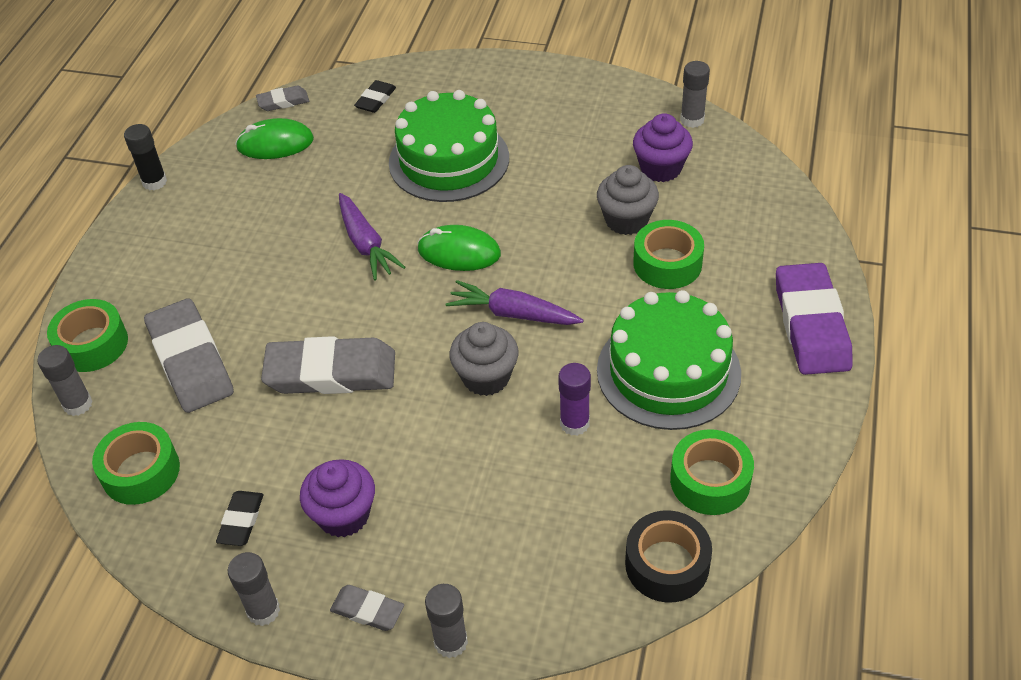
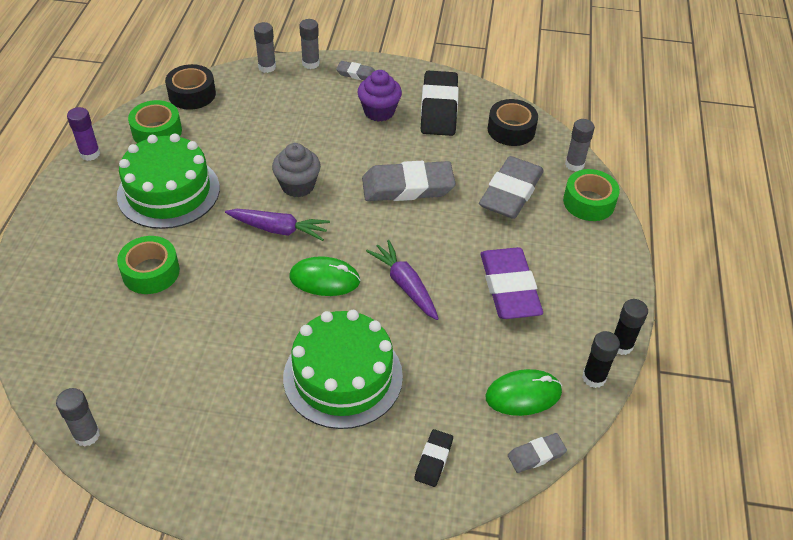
camera: 170 degrees right, 0 degrees up
green tape [92,422,180,505] -> black tape [488,99,538,146]
grey eraser [144,298,234,413] -> grey eraser turned 60 degrees clockwise [479,156,544,219]
black eraser [216,491,263,546] -> black eraser [421,71,459,136], size x2.06
grey glue stick [228,552,280,626] -> grey glue stick moved to [254,22,276,73]
purple glue stick [558,363,591,436] -> purple glue stick moved to [67,107,100,161]
grey cupcake [597,165,659,235] -> none
purple cupcake [633,113,693,182] -> none
purple eraser [776,263,853,375] -> purple eraser moved to [480,247,543,319]
none -> black glue stick [582,331,620,388]

